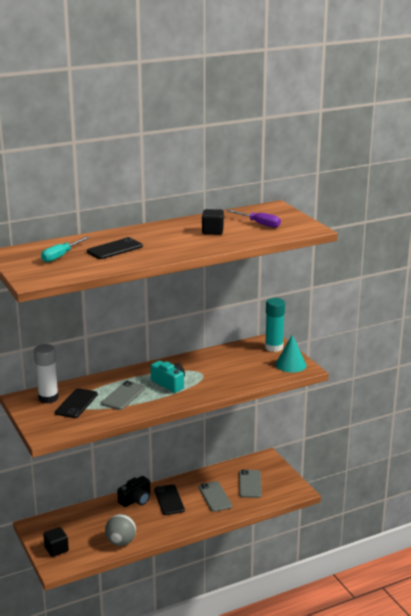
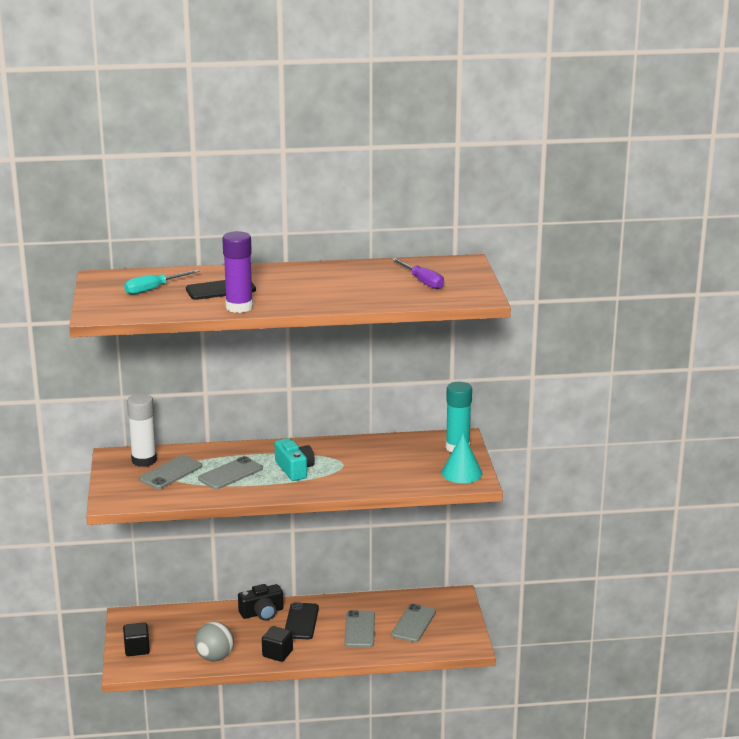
camera: 20 degrees right, 0 degrees up
black phone [55,388,98,418] -> grey phone [139,455,202,489]
black cube [202,209,224,235] -> black cube moved to [262,626,293,662]
none -> purple glue stick [222,231,253,313]

